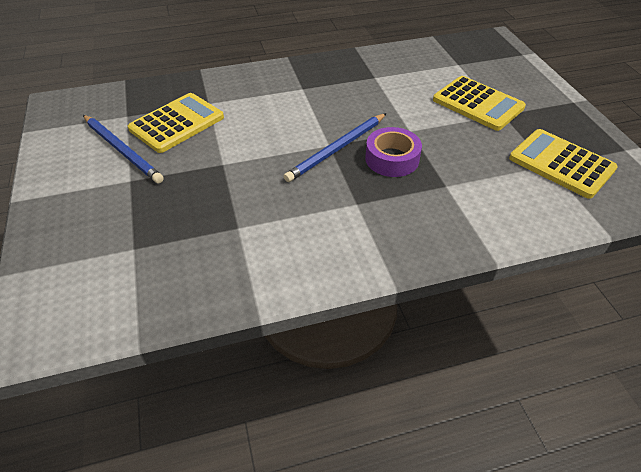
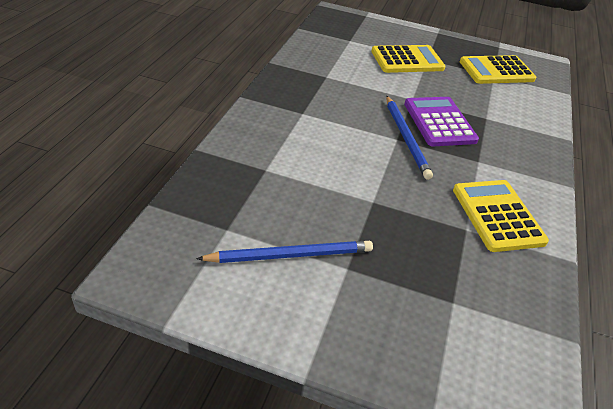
camera: 60 degrees left, 5 degrees down
yellow calculator [128,93,224,153] -> yellow calculator moved to [453,180,549,252]
purple tape [365,127,422,177] -> purple calculator [404,97,479,146]

